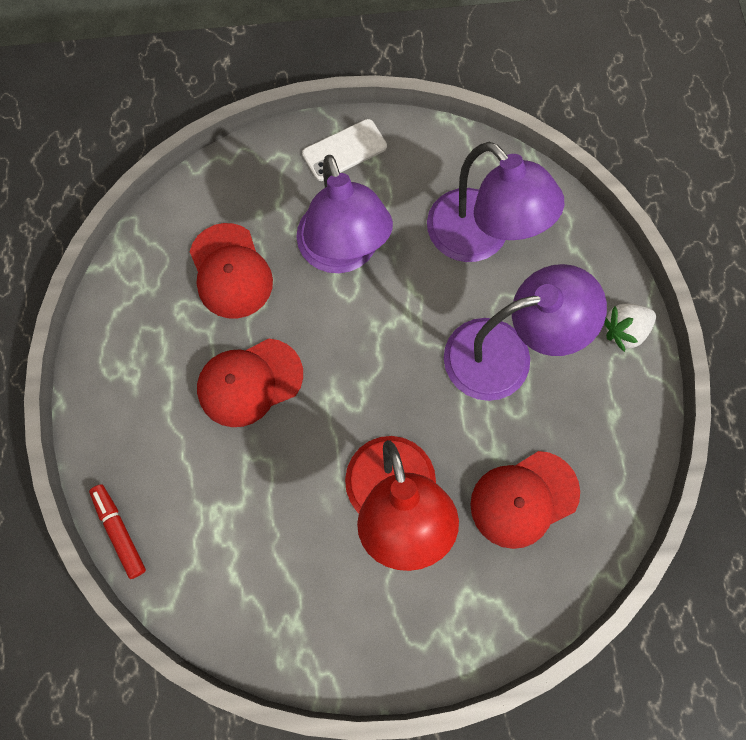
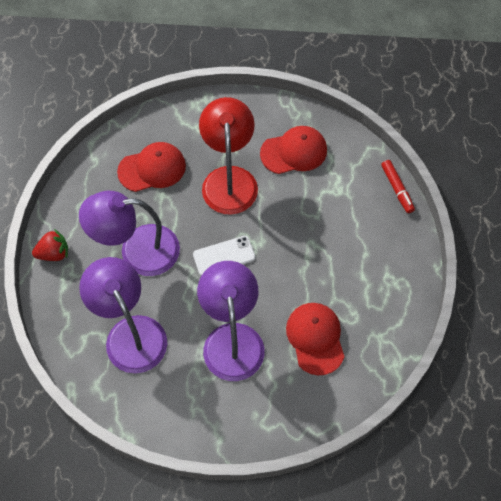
camera: 170 degrees left, 10 degrees down
red cap [197,338,303,427] -> red cap moved to [260,126,327,174]
white phone [302,119,387,181] -> white phone moved to [193,236,256,276]
white strawberry [604,304,656,352] -> red strawberry [32,229,68,261]

